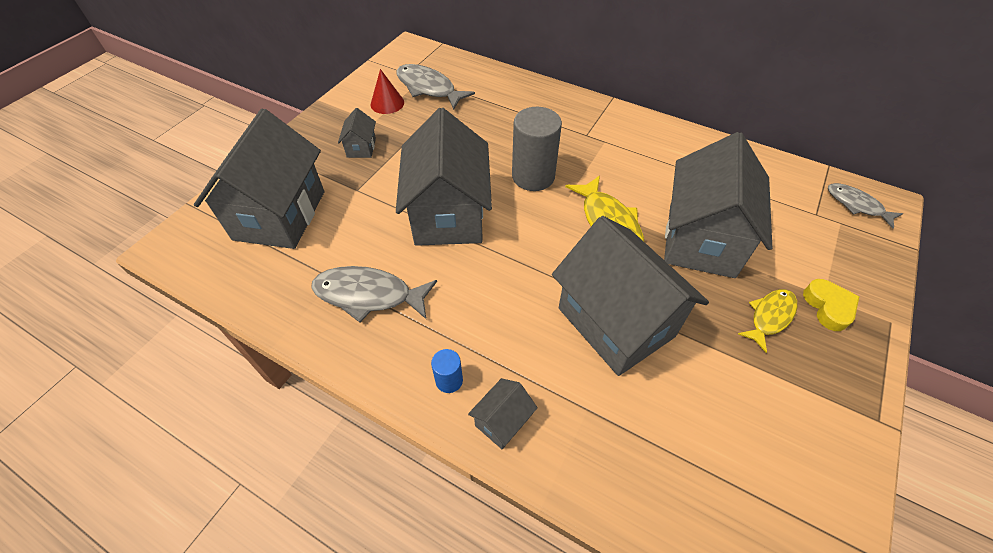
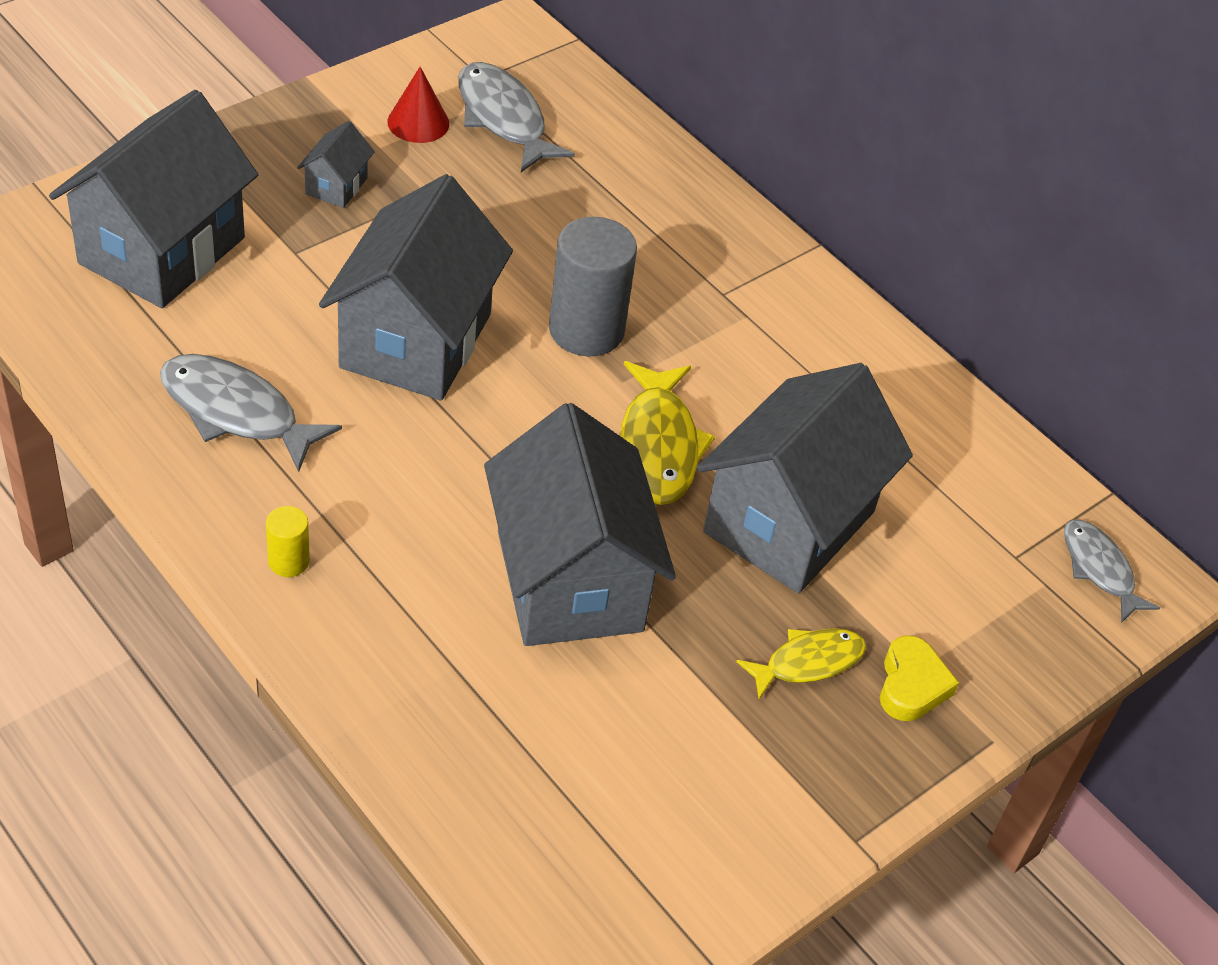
camera: 15 degrees right, 5 degrees down
blue cylinder [431,349,463,393] -> yellow cylinder [266,506,310,577]
grey house [468,378,538,449] -> none

